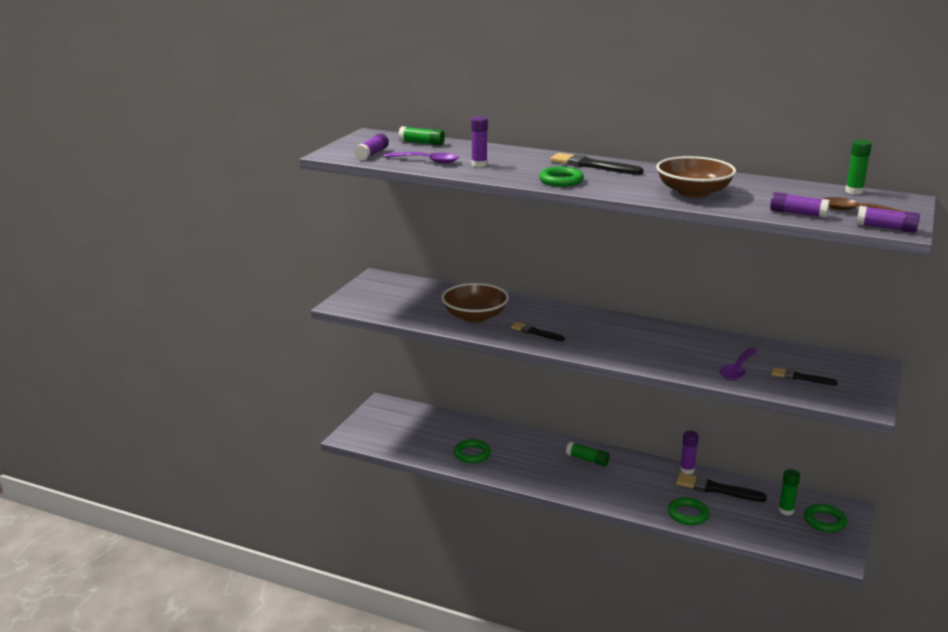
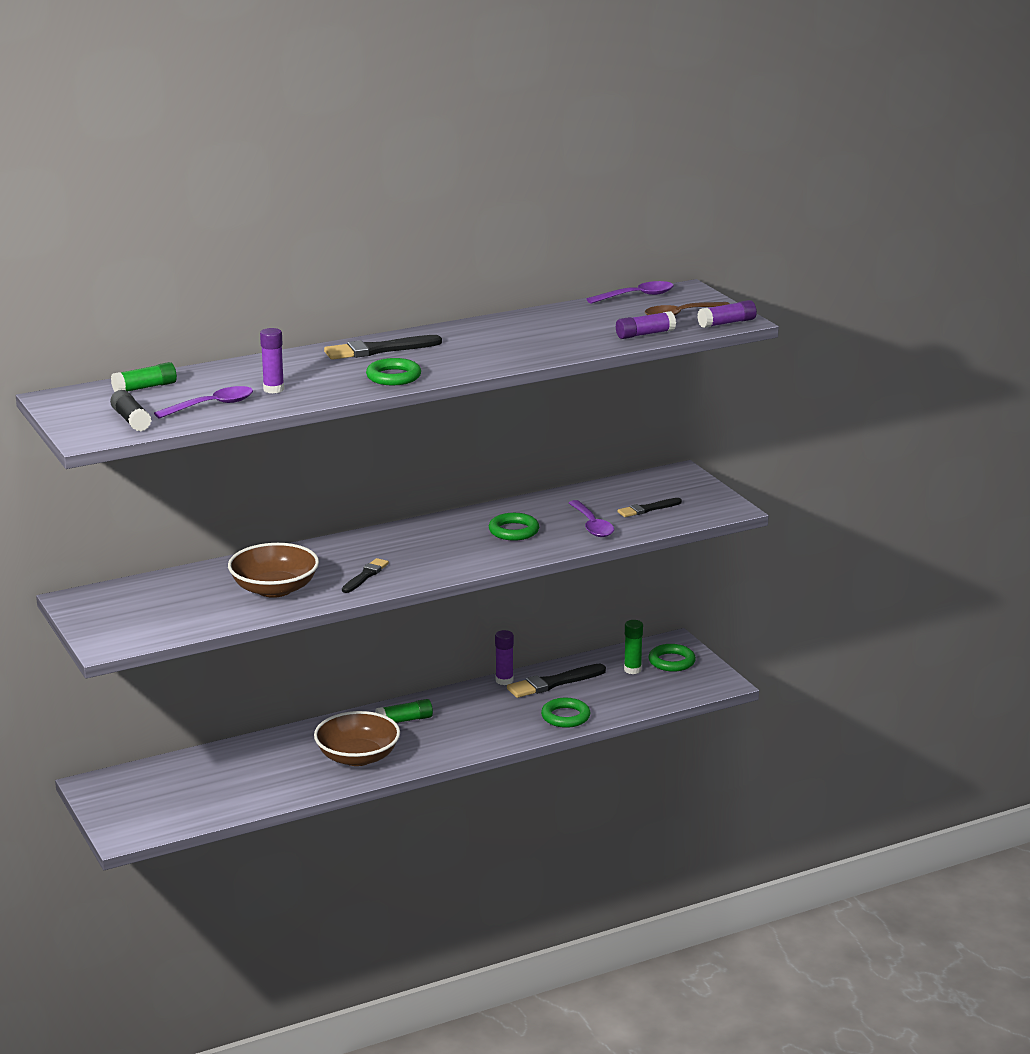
camera: 50 degrees left, 0 degrees up
purple glue stick [354,133,389,160] -> black glue stick [110,390,152,432]
green ring [454,439,491,463] -> green ring moved to [489,513,539,541]
black brush [511,322,565,341] -> black brush turned 135 degrees clockwise [342,558,389,593]
brown bowl [656,156,736,198] -> brown bowl moved to [314,711,400,766]
green glue stick [845,140,872,194] -> purple spoon [587,281,674,304]

